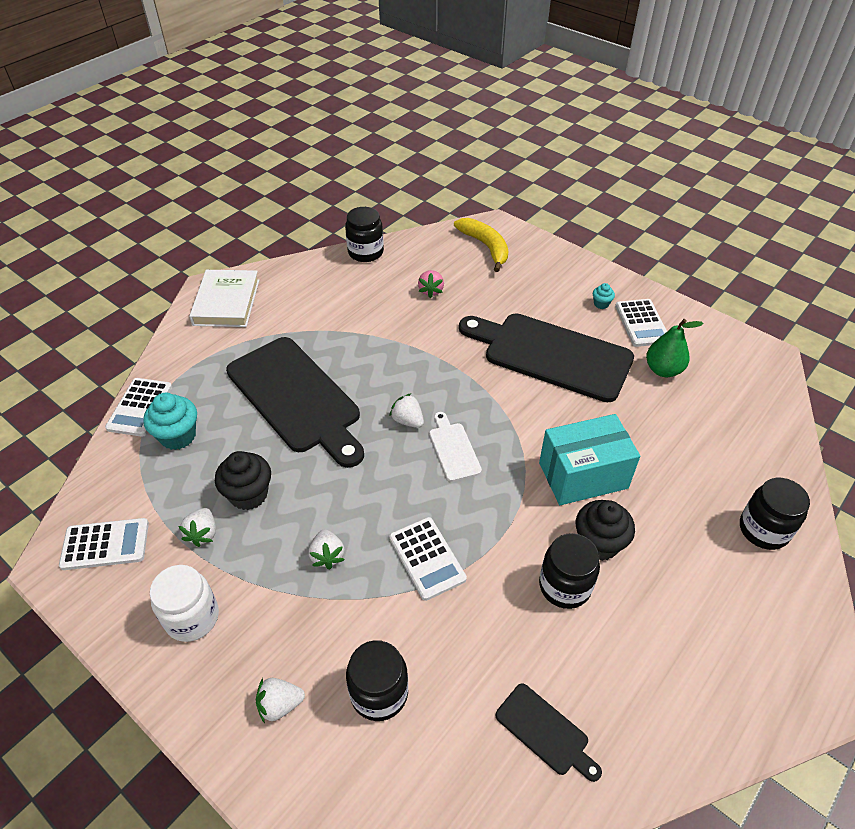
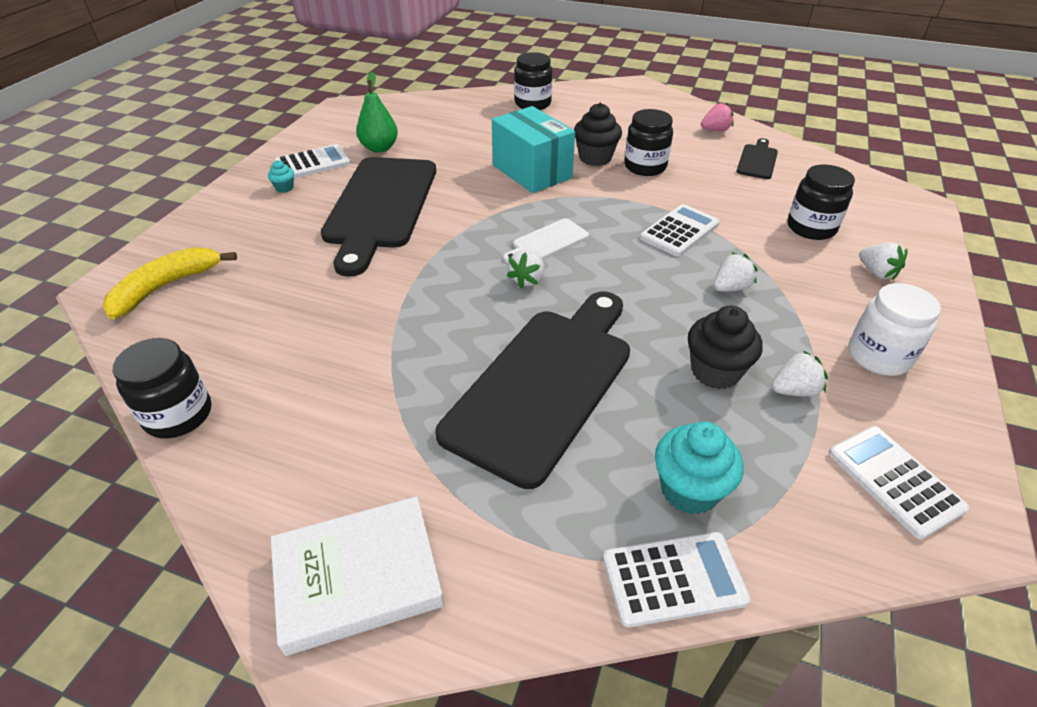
camera: 110 degrees left, 5 degrees down
pink strawberry [418,270,444,298] -> pink strawberry moved to [701,102,734,131]

